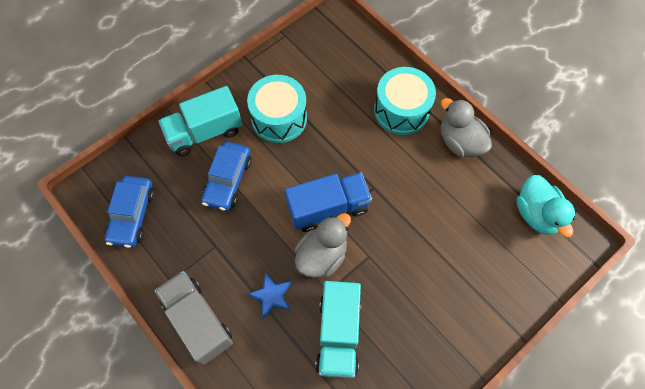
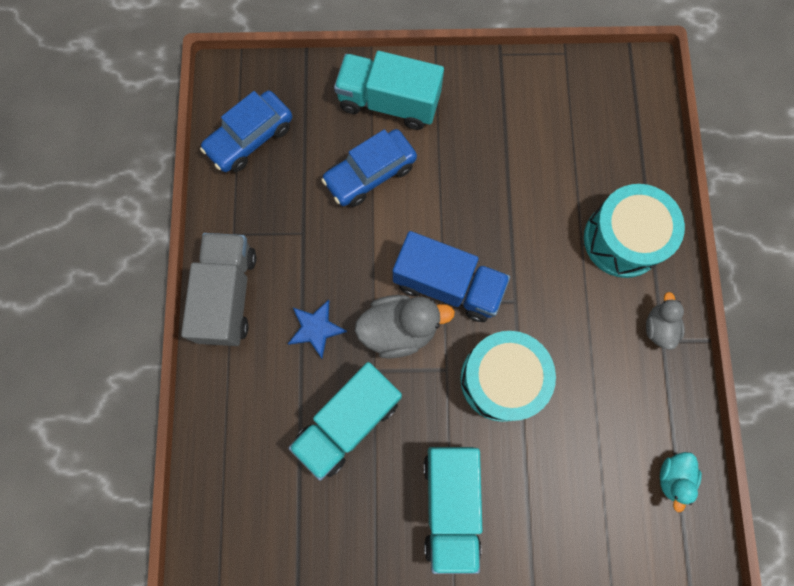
camera: 40 degrees right, 10 degrees up
turquoise drum [247,75,307,143] -> turquoise drum moved to [460,331,556,422]
grey duck [441,98,492,157] -> grey duck [646,292,684,350], size x0.59
turquoise duck [516,175,576,237] -> turquoise duck [660,452,702,512], size x0.59
none -> turquoise truck [423,447,483,574]

